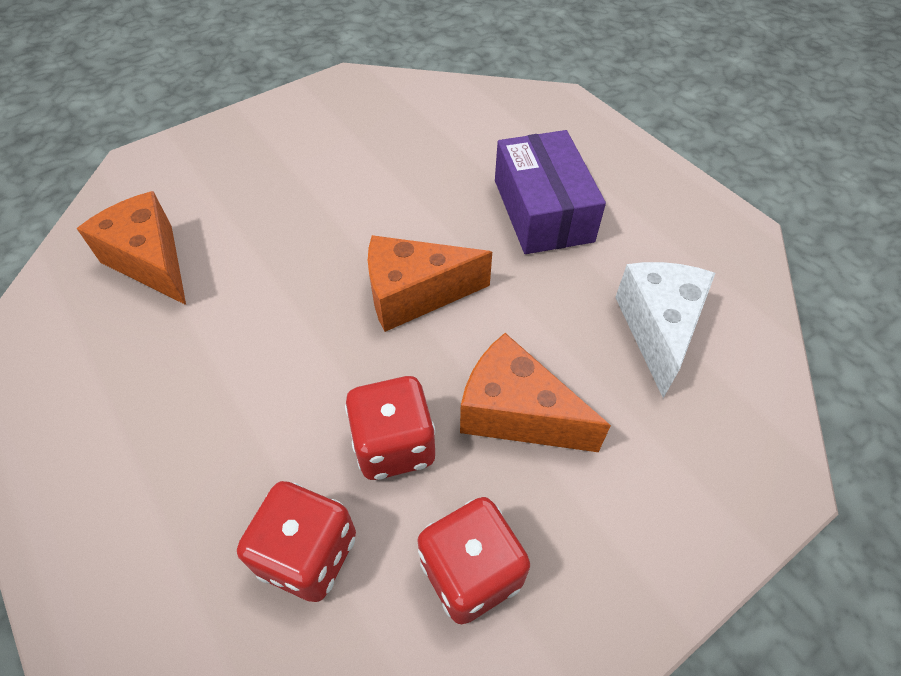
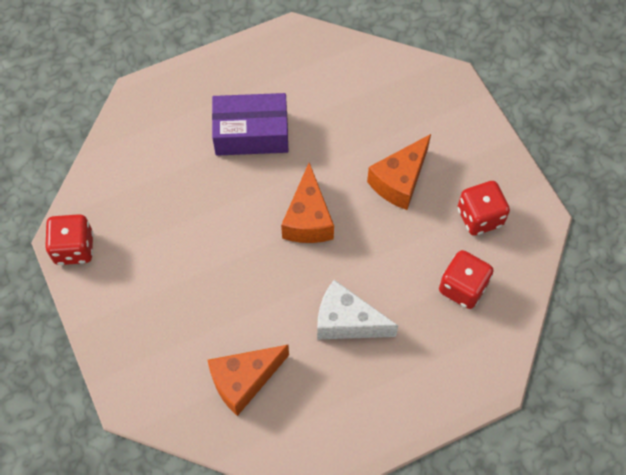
camera: 80 degrees left, 10 degrees up
red dice [345,376,436,480] -> red dice moved to [45,214,93,265]
white cheese [615,262,715,398] -> white cheese moved to [317,280,398,340]

